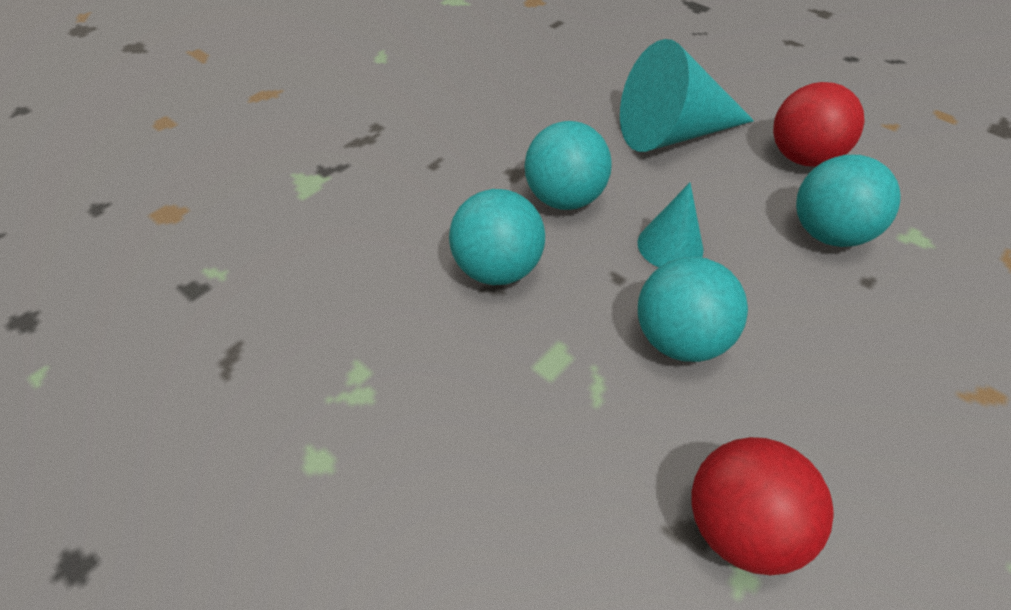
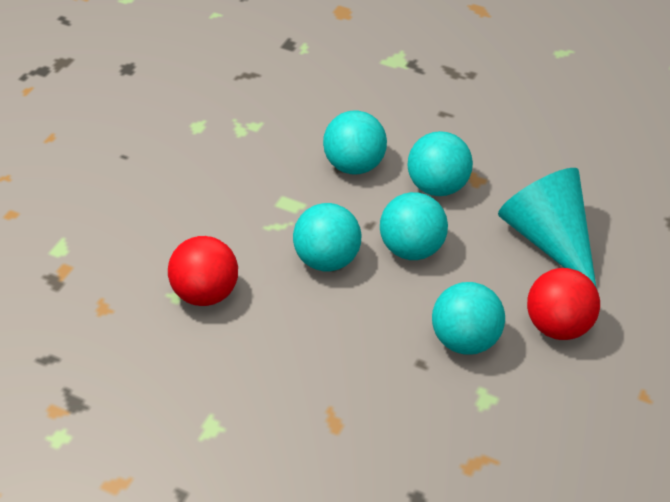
camera: 75 degrees right, 5 degrees down
turquoise cone [638,183,704,267] -> turquoise ball [380,192,448,260]

